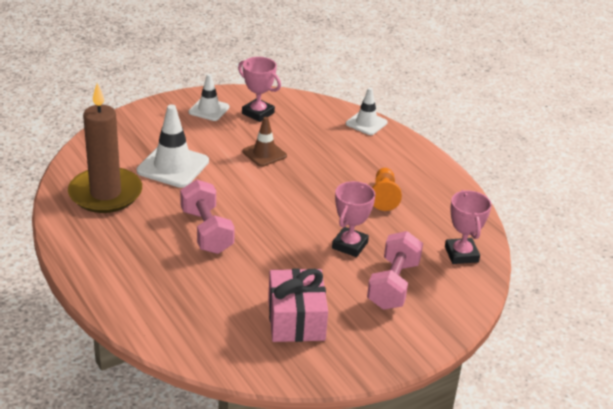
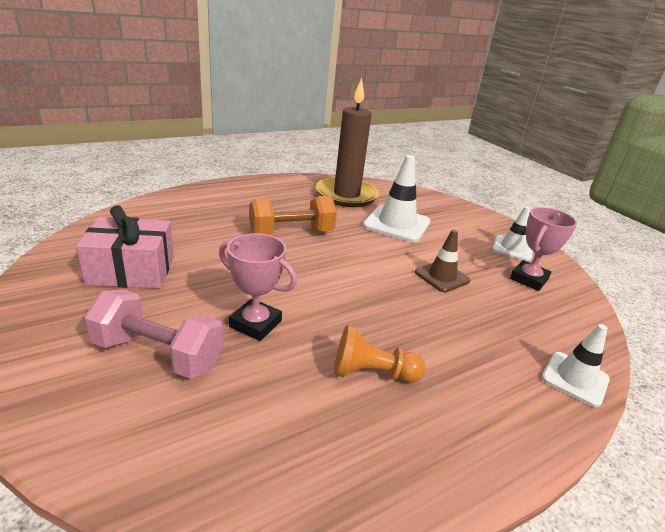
camera: 90 degrees right, 5 degrees down
pink dumbbell [180,179,235,254] -> orange dumbbell [249,196,337,235]
pink trophy [445,190,492,264] -> none

